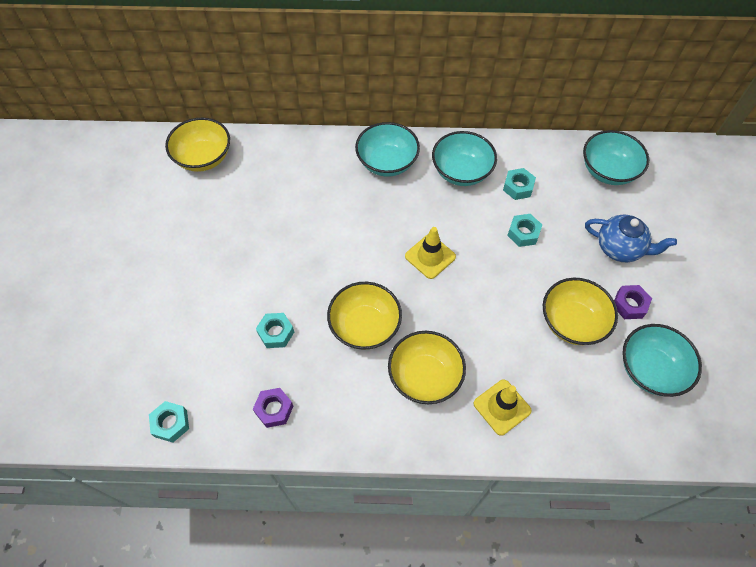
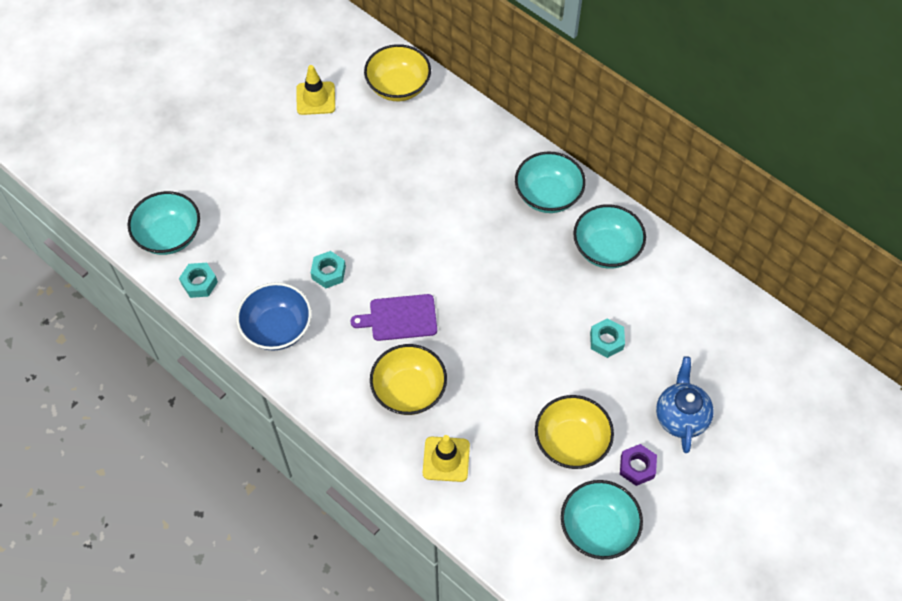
camera: 40 degrees right, 0 degrees up
purple nut [253,388,293,428] -> blue bowl [236,282,312,351]
yellow bowl [327,282,402,350] -> purple cutting board [350,294,437,341]
yellow traffic cone [405,227,456,279] -> yellow traffic cone moved to [296,65,335,115]
turquoise nut [503,168,536,200] -> none
turquoise bowl [583,130,649,185] -> turquoise bowl moved to [128,191,200,255]
blue teapot [585,215,677,262] -> blue teapot turned 150 degrees counterclockwise [656,356,714,453]

